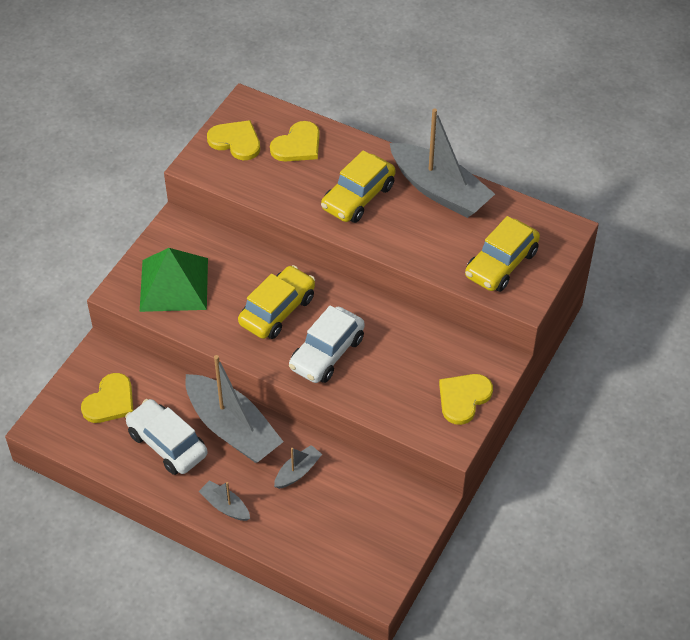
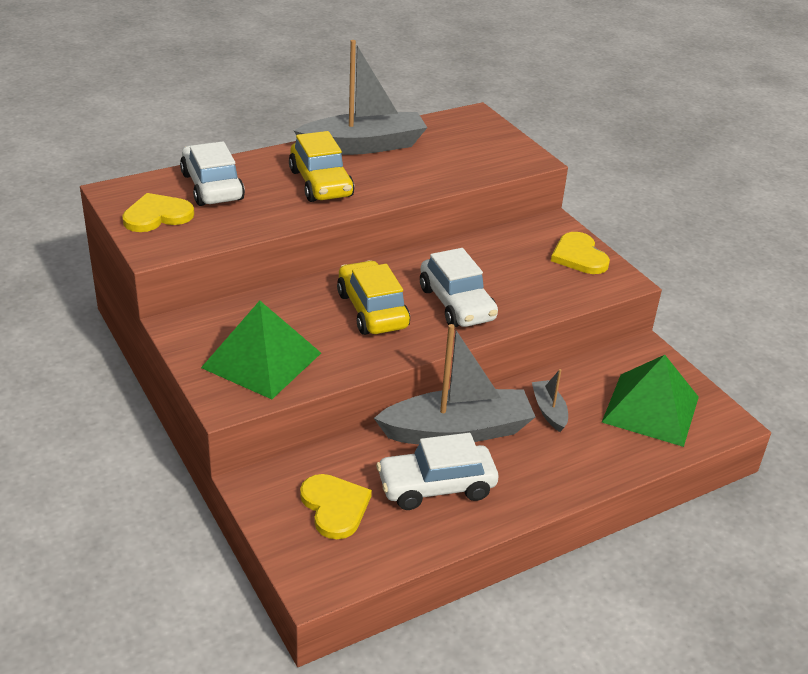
camera: 60 degrees left, 15 degrees down
grey boat [198,481,250,521] -> none
yellow heart [270,121,320,162] -> white car [180,141,245,206]
yellow car [465,216,540,292] -> none
none -> green pyramid [602,355,699,447]

